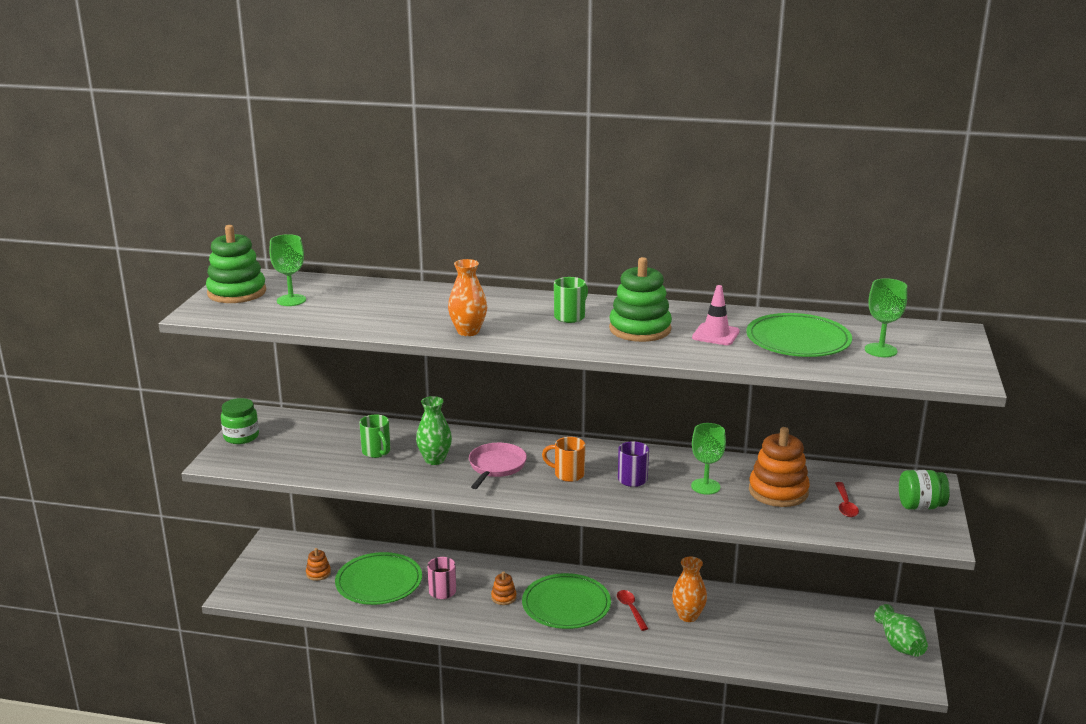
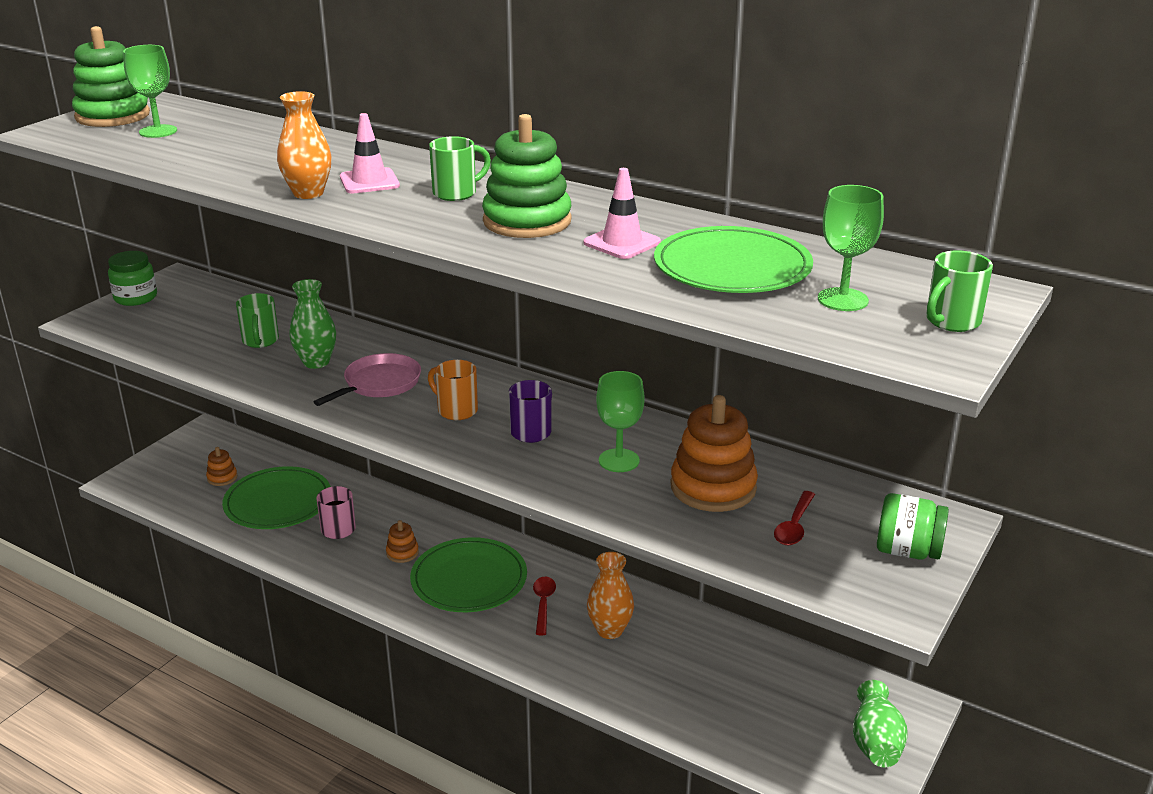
camera: 20 degrees right, 5 degrees up
none -> pink traffic cone [340,113,400,193]
none -> green mug [926,250,993,332]

